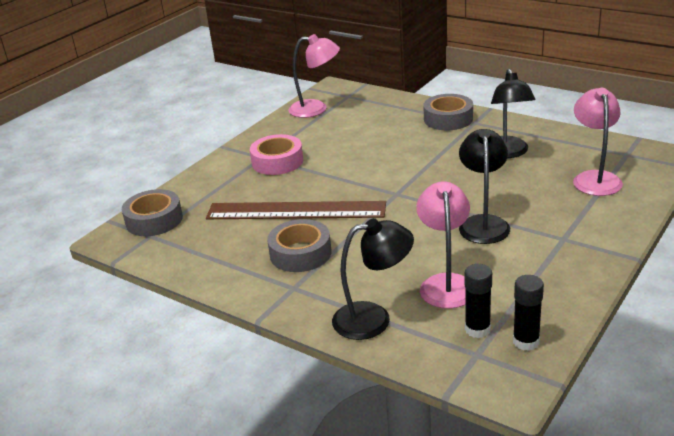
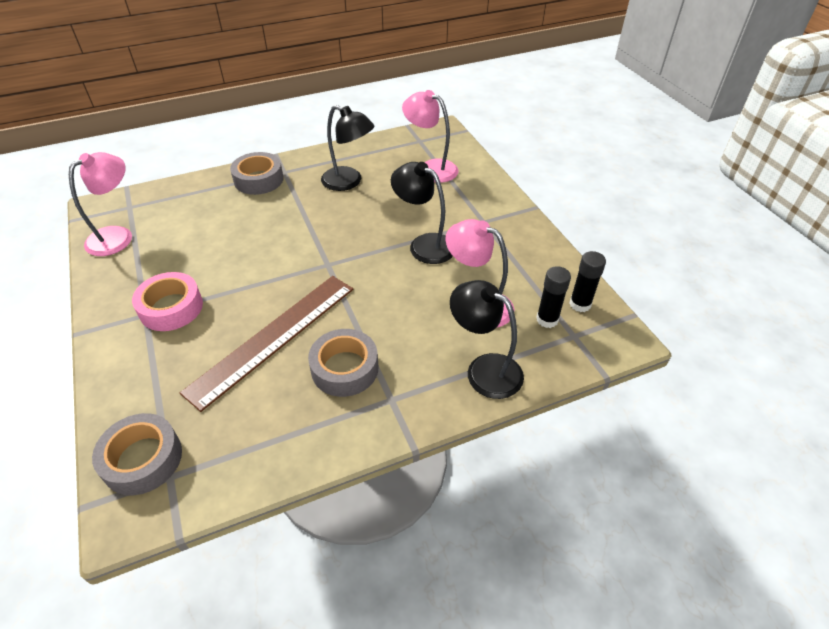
camera: 60 degrees left, 15 degrees up
black lamp [332,218,414,340] -> black lamp turned 75 degrees counterclockwise [450,280,524,399]

